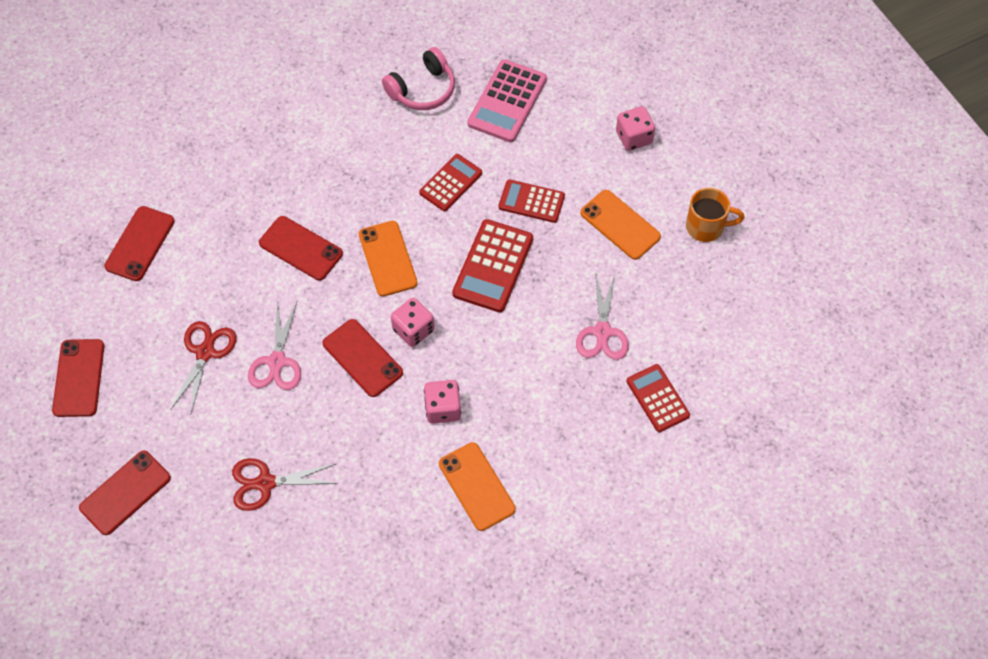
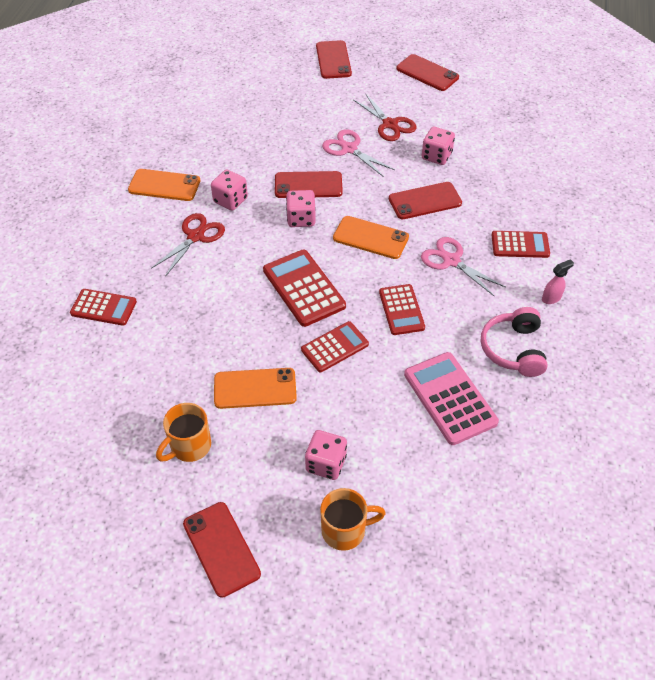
camera: 130 degrees right, 10 degrees down
red phone [104,206,175,281] -> red phone moved to [183,502,261,598]
red scissors [232,458,338,511] -> red scissors moved to [151,213,225,277]
pink scissors [576,271,629,360] -> pink scissors moved to [421,237,505,297]
none -> orange mug [320,488,386,551]
none -> pink dice [422,127,455,165]
none -> red calculator [492,231,550,258]
none -> pink spray bottle [542,259,574,304]

